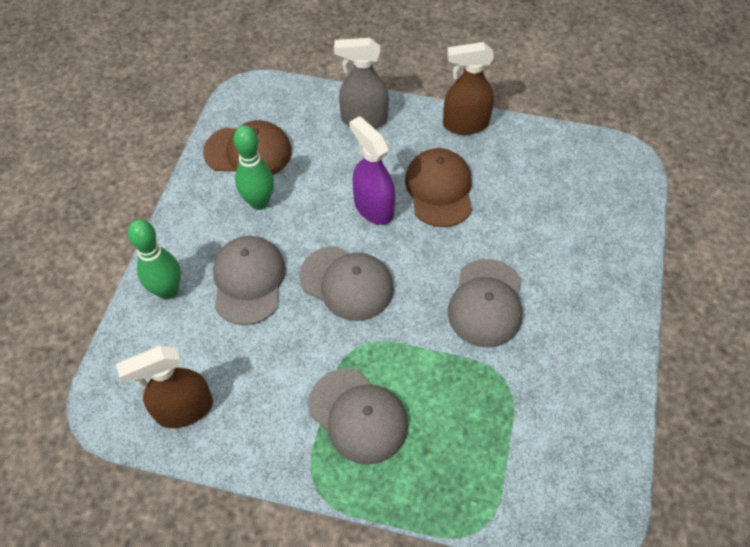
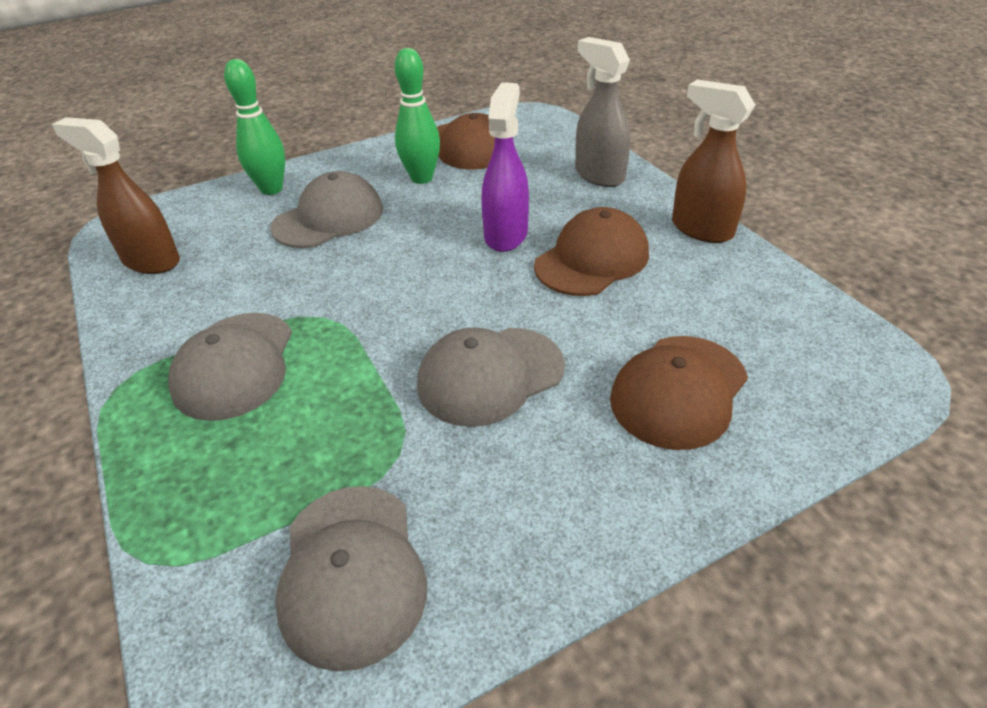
camera: 50 degrees right, 15 degrees down
grey cap [299,246,394,321] -> grey cap moved to [275,486,427,671]
none -> brown cap [610,336,748,450]

